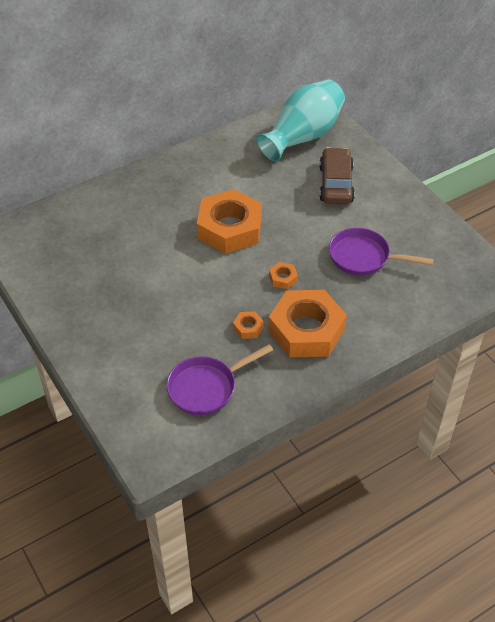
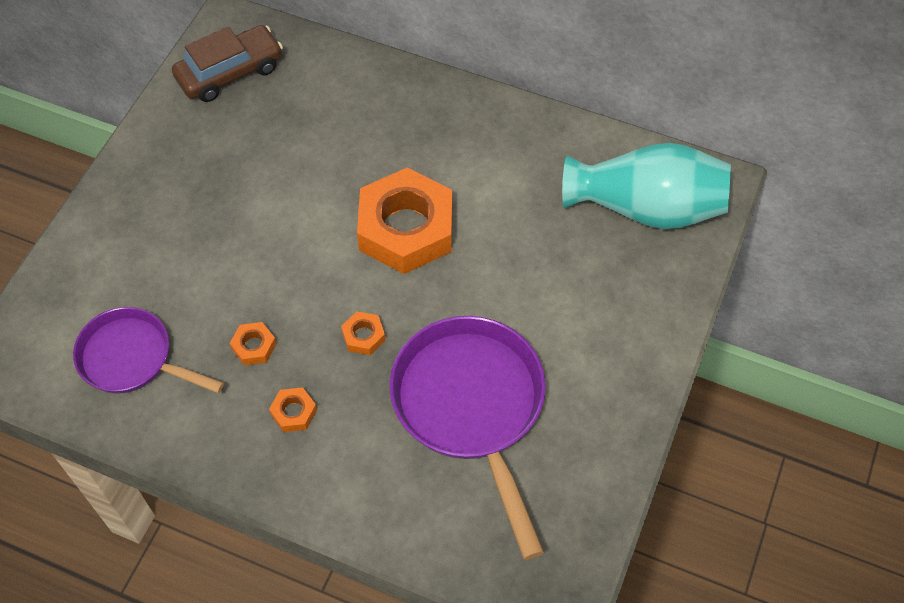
camera: 55 degrees right, 10 degrees up
orange nut [268,290,347,358] -> orange nut [269,387,317,432], size x0.40
brown car [319,147,355,204] -> brown car moved to [172,25,283,102]
purple pan [329,228,434,276] -> purple pan [389,316,546,560], size x1.60

